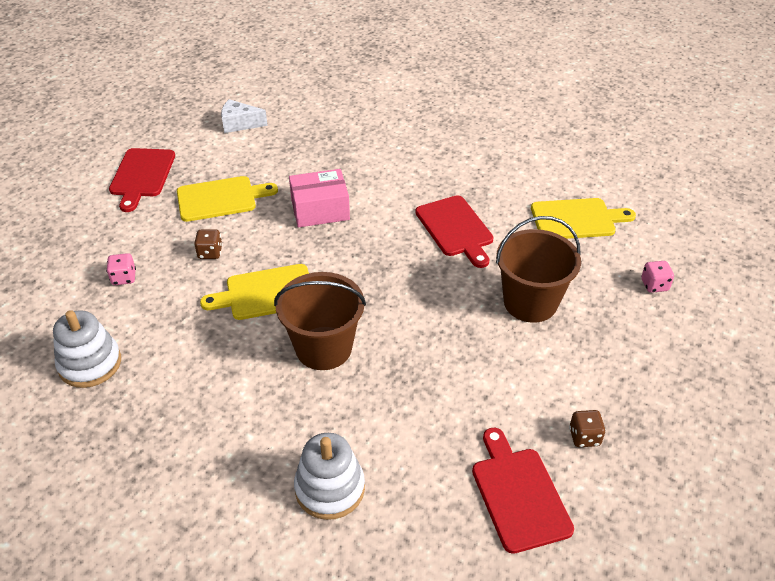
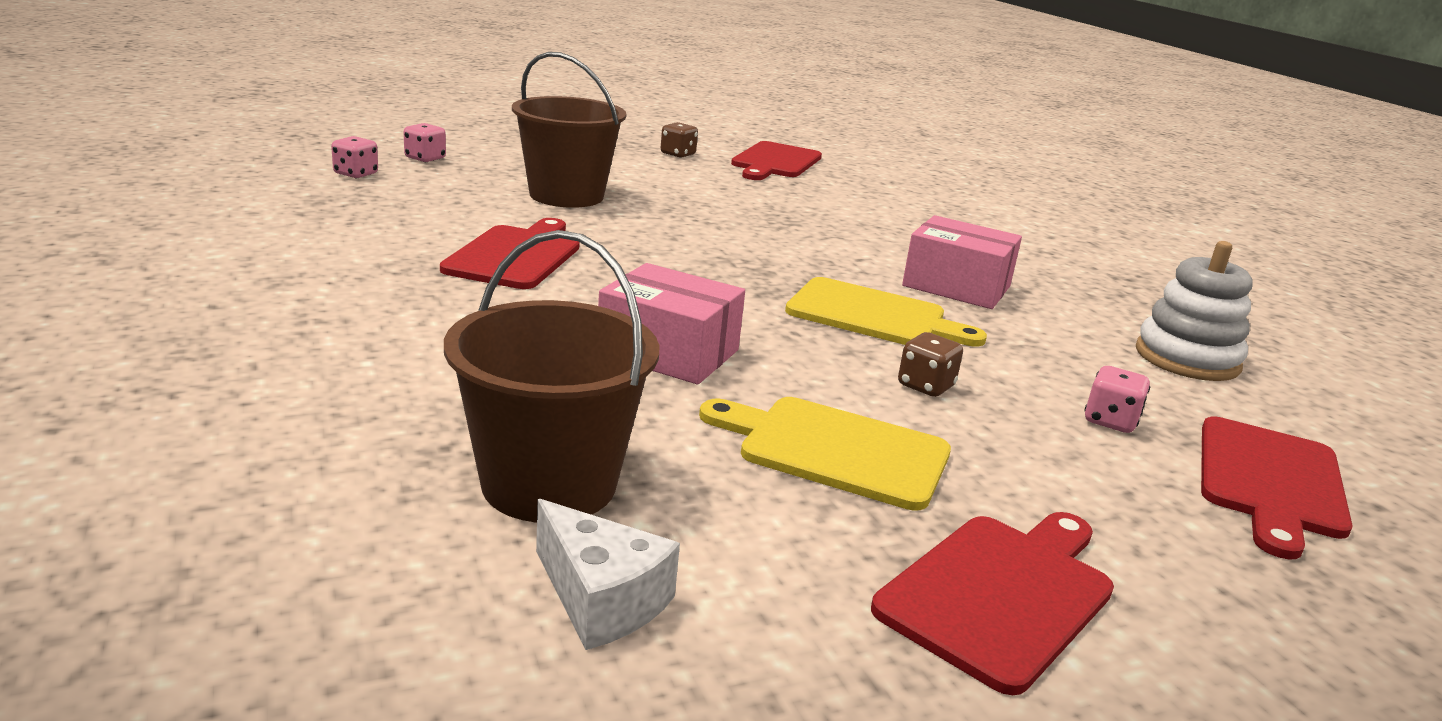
camera: 145 degrees left, 20 degrees down
brown bucket [274,272,366,370] -> brown bucket moved to [444,230,659,523]
white stacking toy [294,433,365,520] -> none
yellow cutting board [531,198,636,239] -> none
none -> pink dice [331,136,378,178]
none -> pink box [902,215,1022,309]
none -> red cutting board [1201,416,1353,559]

